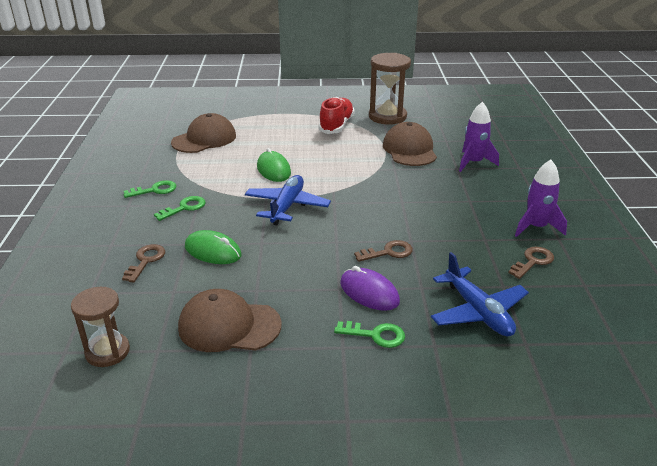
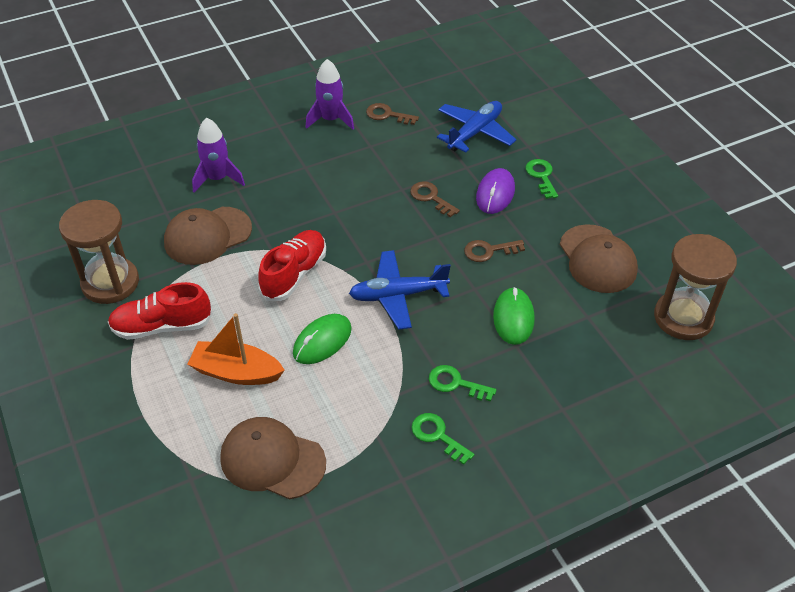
camera: 115 degrees left, 15 degrees up
brown hourglass [71,287,130,367] -> brown hourglass [654,234,737,340], size x1.52
brown key [122,244,165,283] -> brown key moved to [464,240,525,262]
none -> orange boat [187,313,285,385]
none -> red shoe [258,230,326,301]

